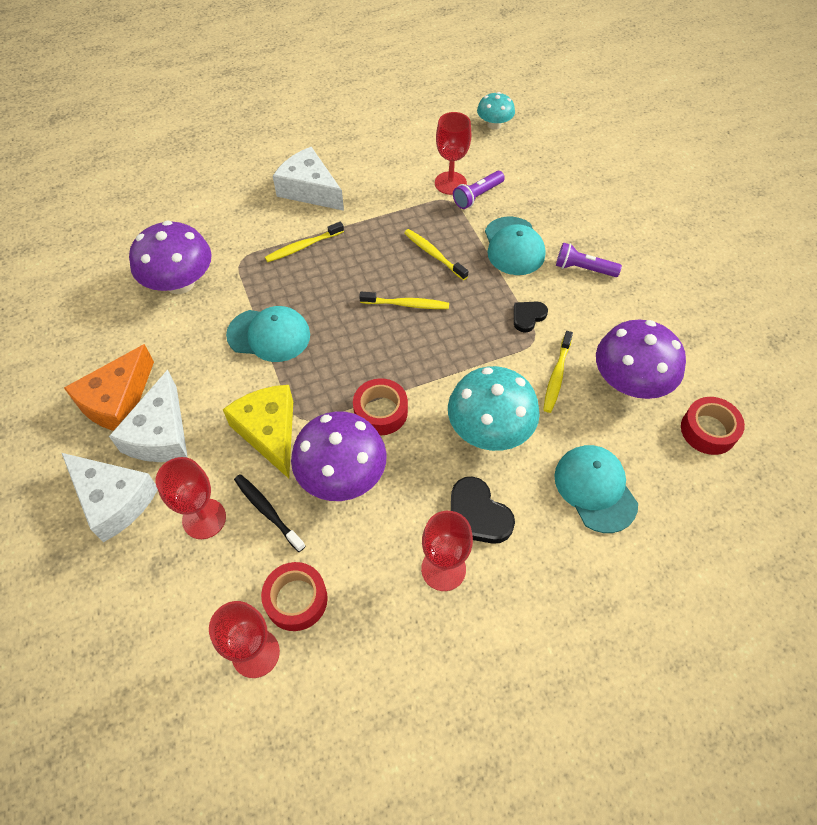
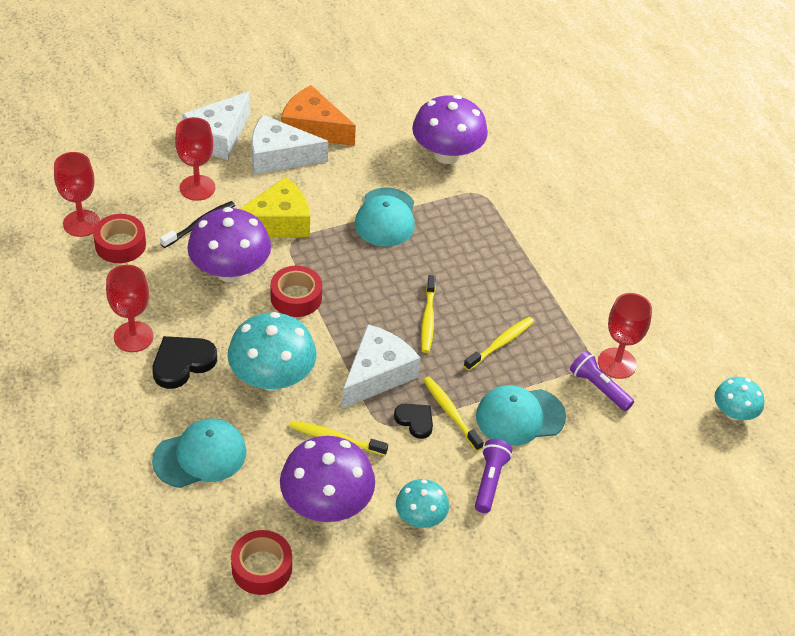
camera: 85 degrees right, 10 degrees down
yellow toothbrush [265,221,344,262] -> yellow toothbrush moved to [423,376,484,451]
white cheese [273,147,344,211] -> white cheese moved to [342,324,421,409]
none -> turquoise mushroom [396,479,449,528]

